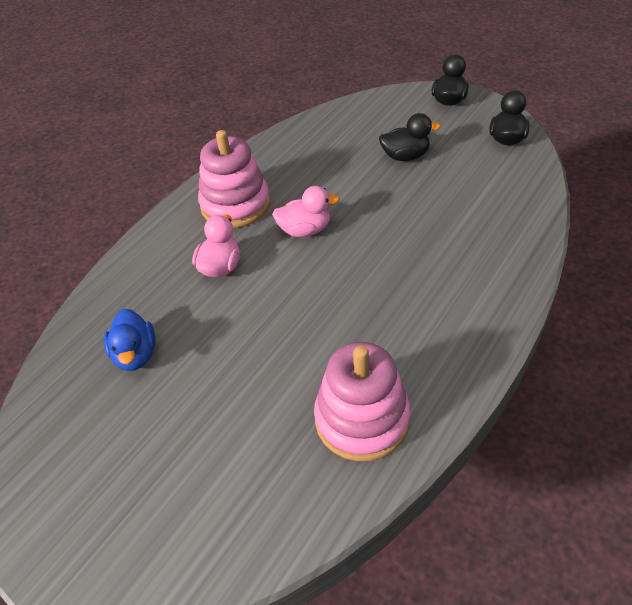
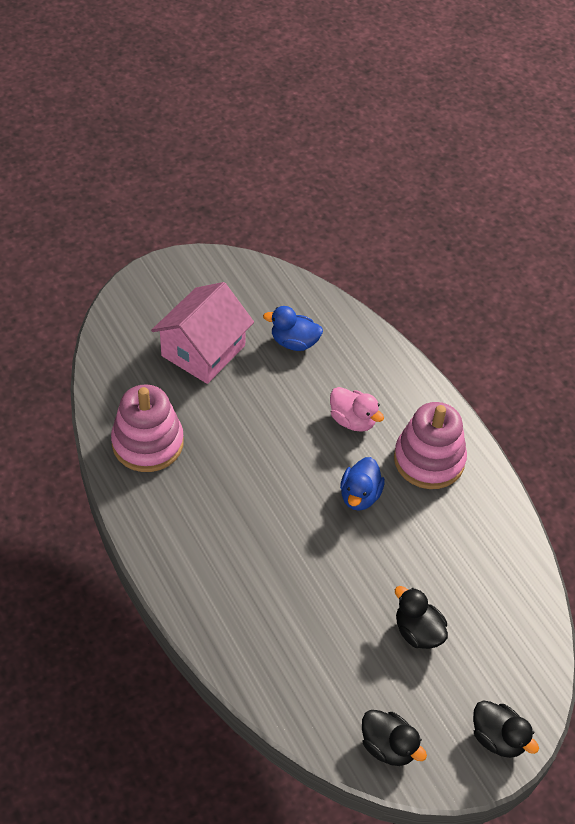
camera: 110 degrees right, 5 degrees up
pink duck [272,186,340,237] -> blue duck [340,457,385,511]
black duck [379,113,441,161] -> black duck turned 120 degrees clockwise [395,586,448,649]
none -> pink house [151,282,254,384]

